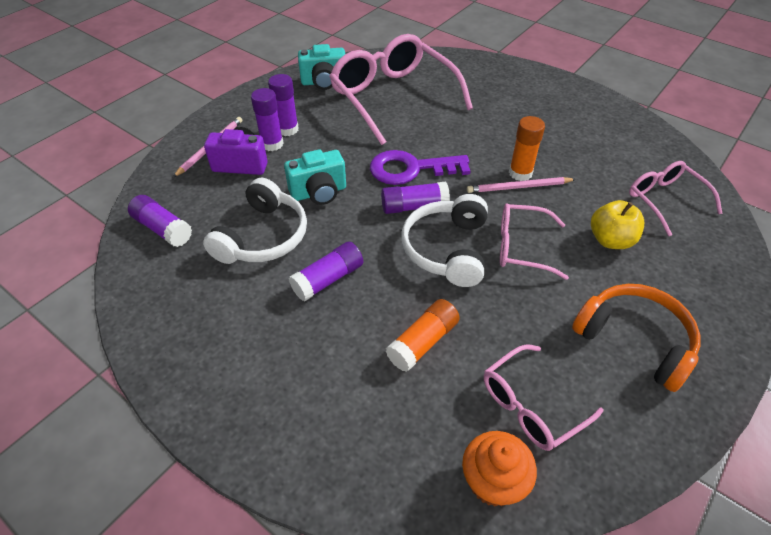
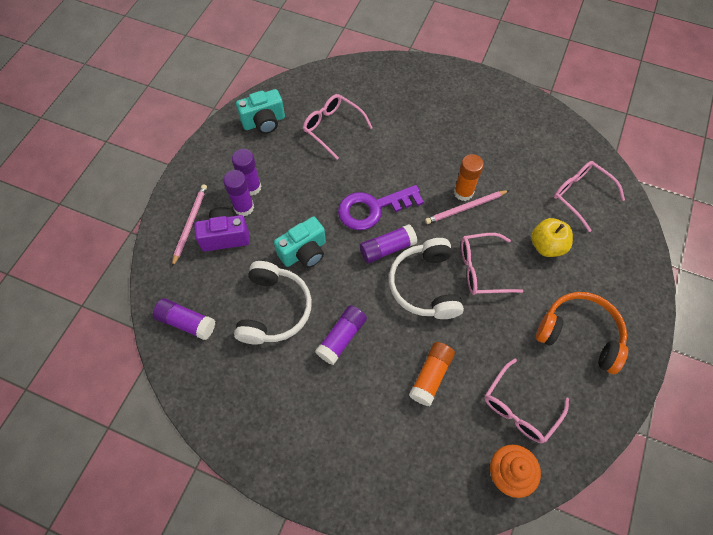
camera: 15 degrees left, 15 degrees up
pink glasses [329,34,473,145] -> pink glasses [303,94,373,159], size x0.54

